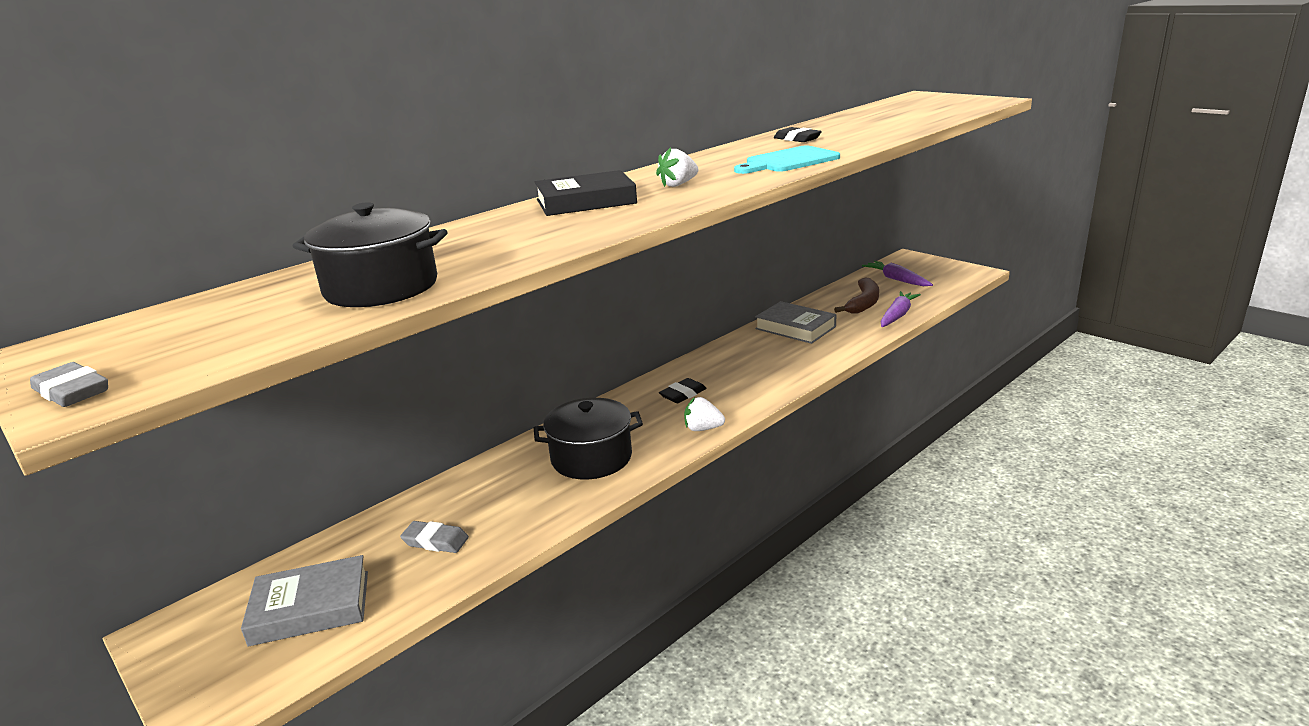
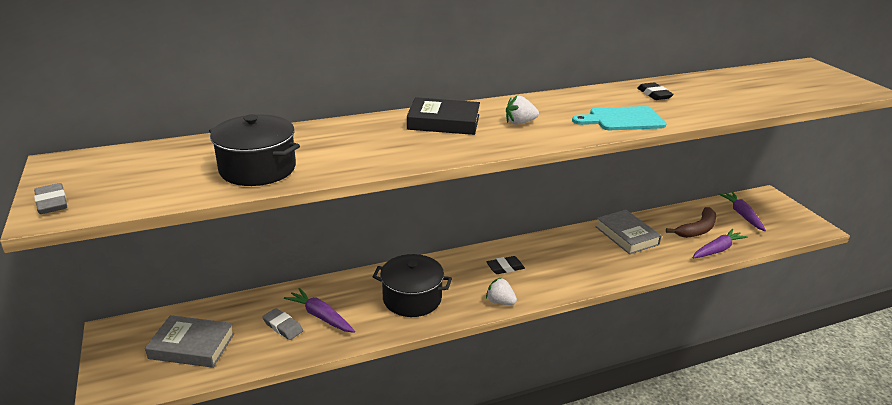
camera: 20 degrees right, 5 degrees up
none -> purple carrot [284,288,355,333]

